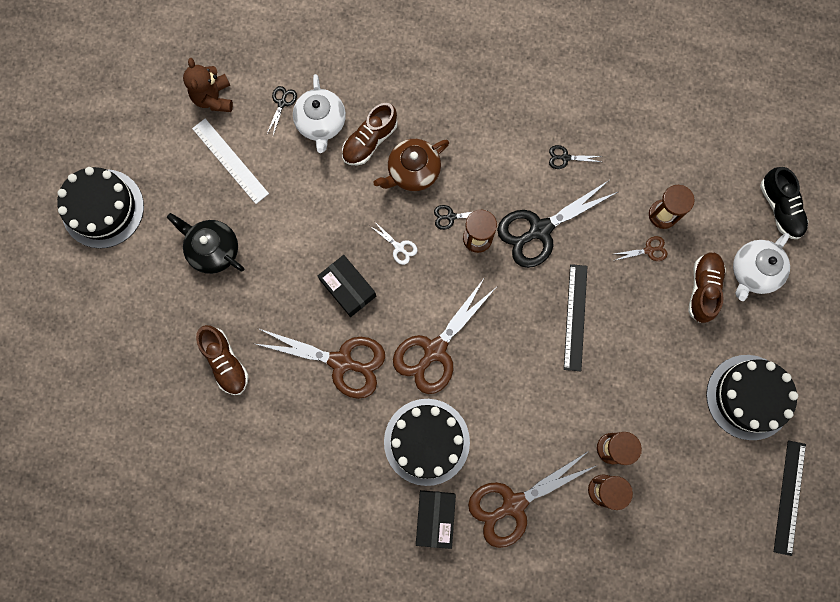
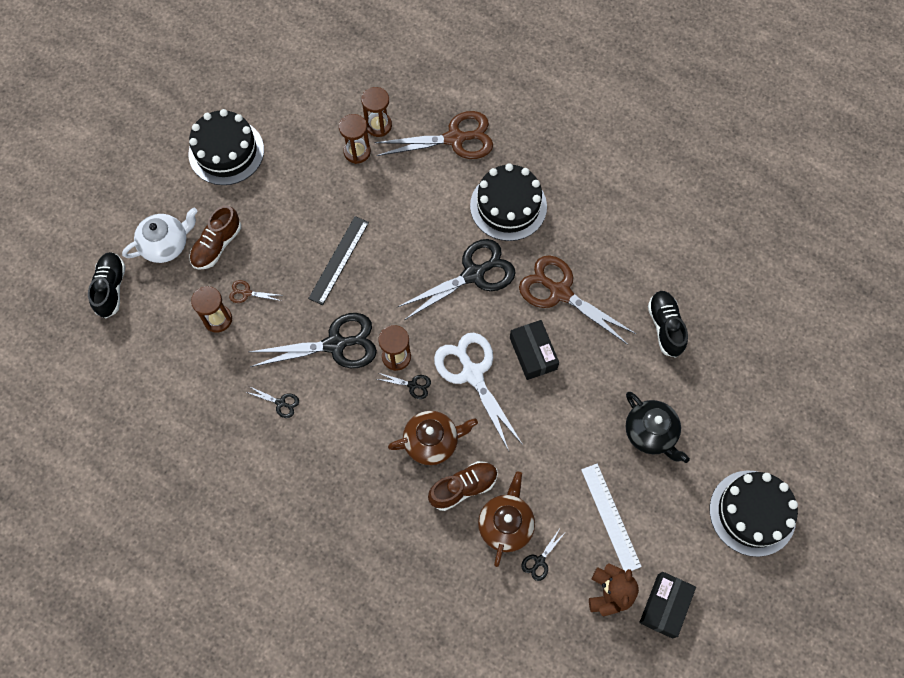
camera: 160 degrees left, 10 degrees down
brown shoe [196,325,249,395] -> black shoe [648,291,688,358]
white teapot [293,74,346,153] -> brown teapot [478,471,535,567]
white scissors [370,221,417,265] -> white scissors [434,332,523,451], size x2.34
brown scissors [393,277,496,394] -> black scissors [398,239,516,320]
black box [416,490,456,549] -> black box moved to [639,572,696,639]
black ruler [774,440,806,556] -> none

